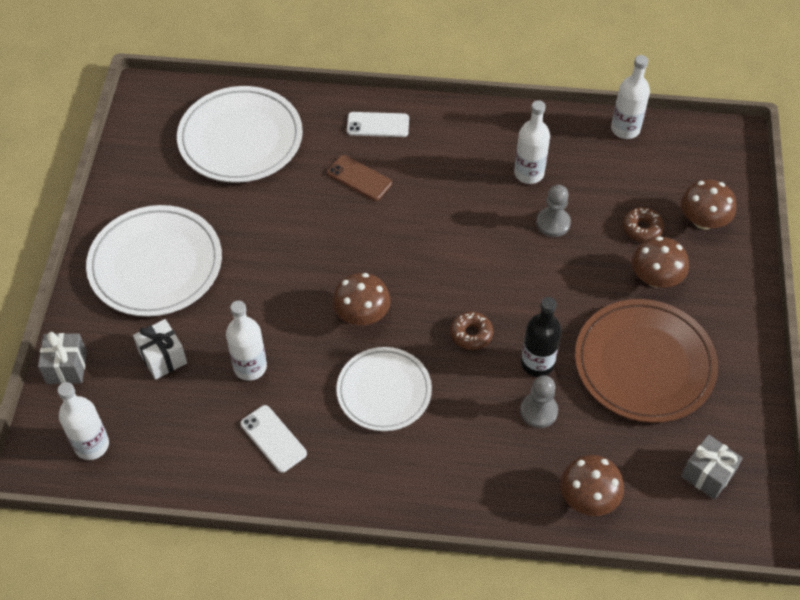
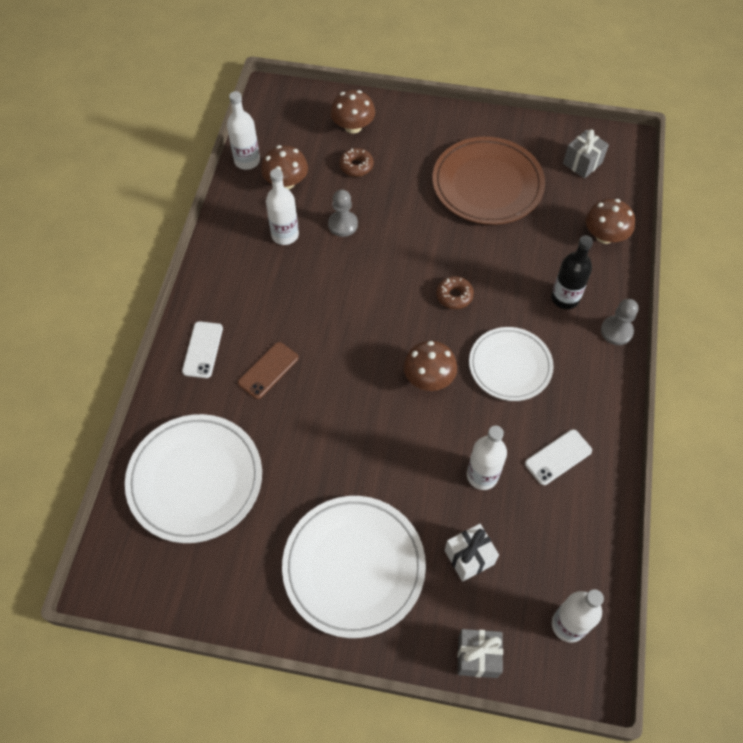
camera: 85 degrees left, 5 degrees up
grey pawn [520,375,558,428] -> grey pawn moved to [601,299,638,345]
black bottle [521,297,562,377] -> black bottle moved to [551,235,593,309]
brown mushroom [632,236,689,288] -> brown mushroom moved to [261,145,308,190]

